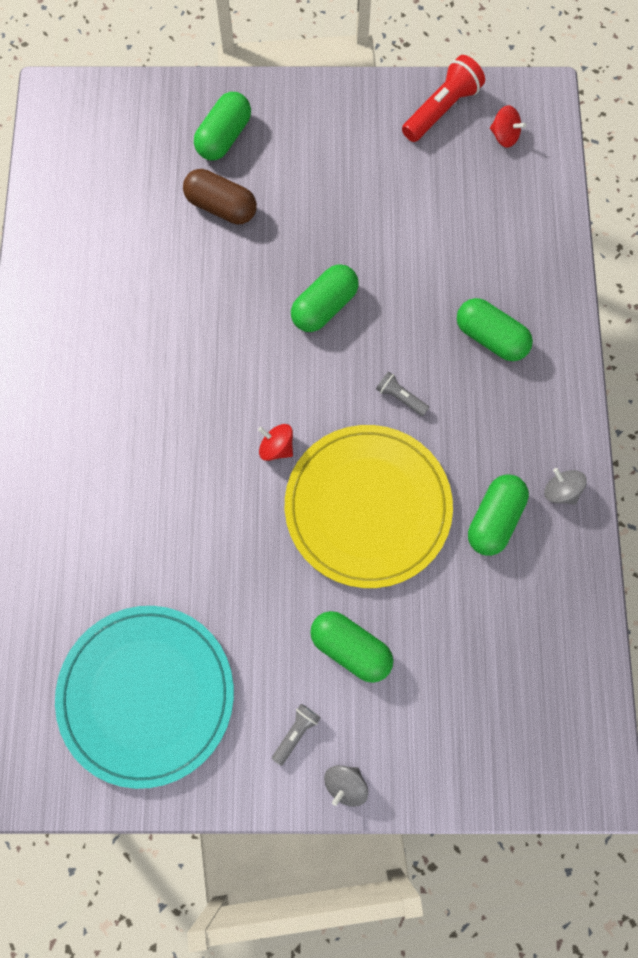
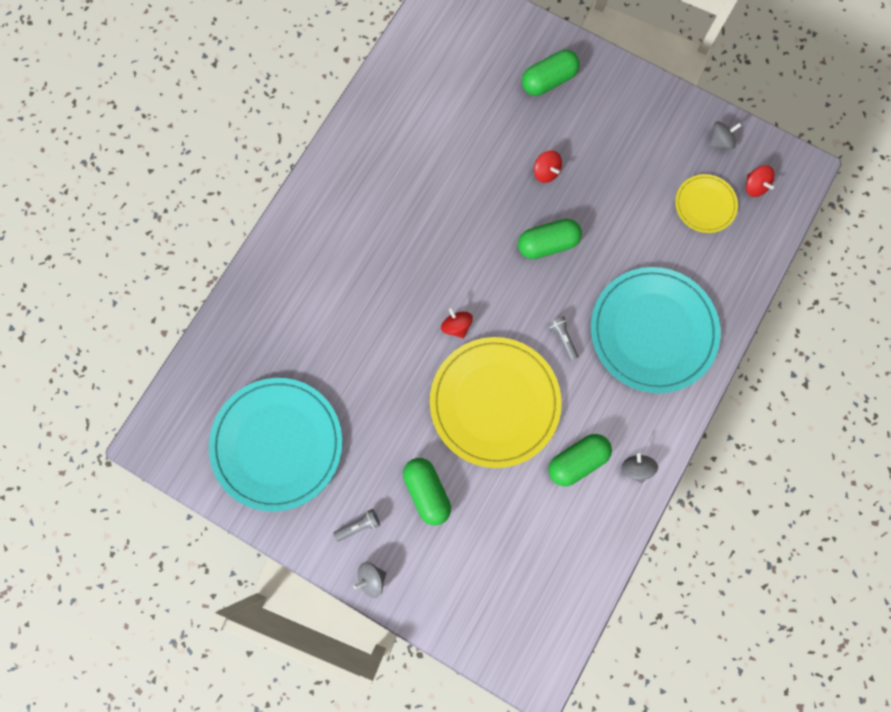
camera: 30 degrees right, 5 degrees up
brown capsule [183,169,257,225] -> none
red flashlight [402,55,485,142] -> grey spinning top [709,121,741,149]
green capsule [457,298,533,361] -> turquoise plate [591,267,720,393]
none -> red spinning top [534,150,562,183]
none -> yellow plate [675,174,738,233]

